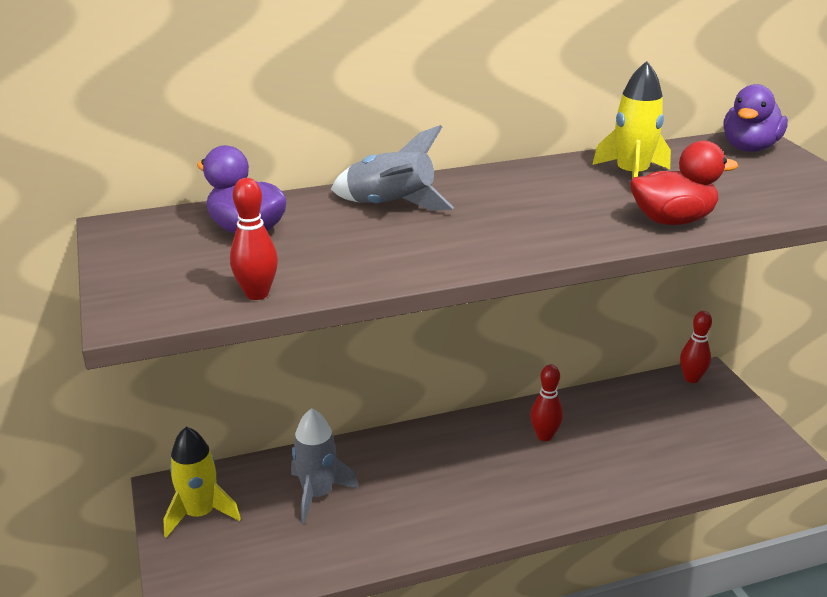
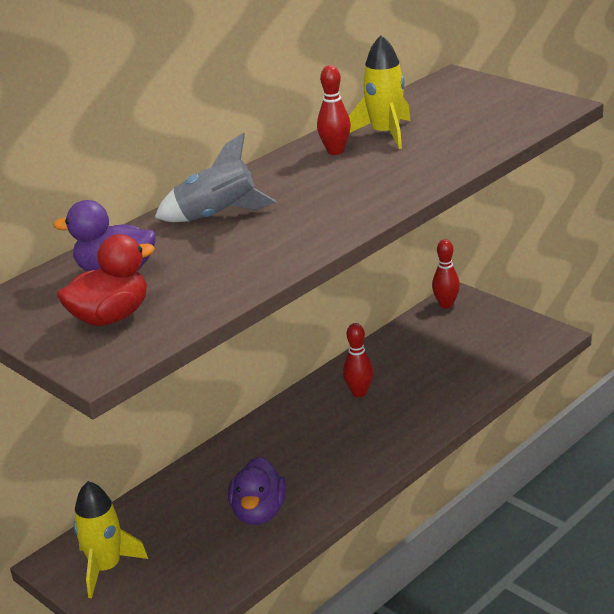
camera: 25 degrees left, 0 degrees up
red bowling pin [230,178,278,300] -> red bowling pin moved to [317,65,351,155]
grey rocket [291,408,359,523] -> none
red duck [630,141,738,225] -> red duck moved to [57,234,155,326]
purple duck [723,84,788,152] -> purple duck moved to [228,456,286,525]

